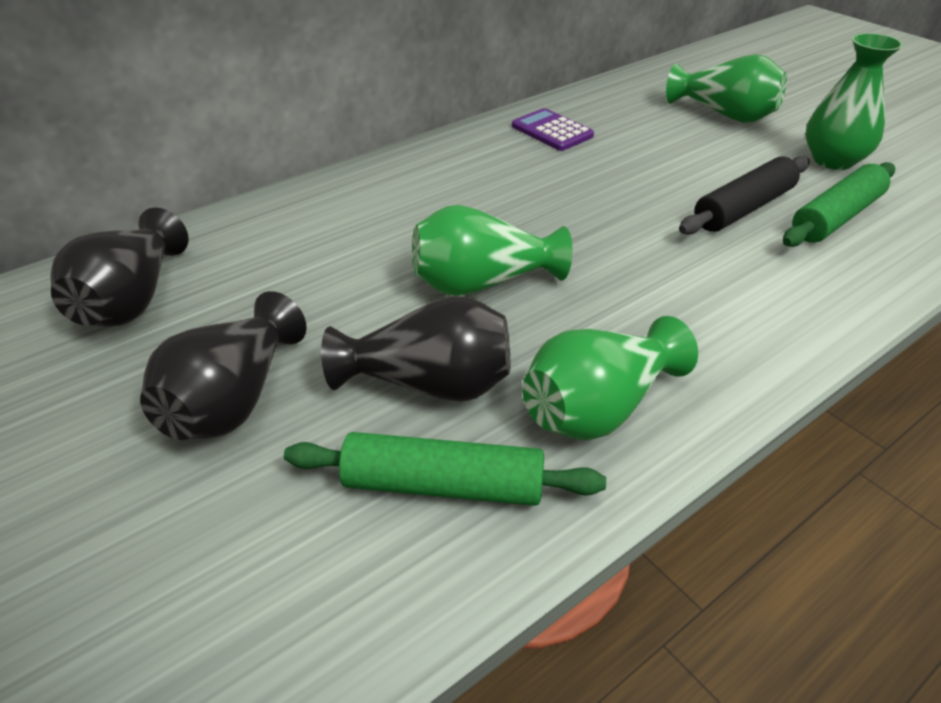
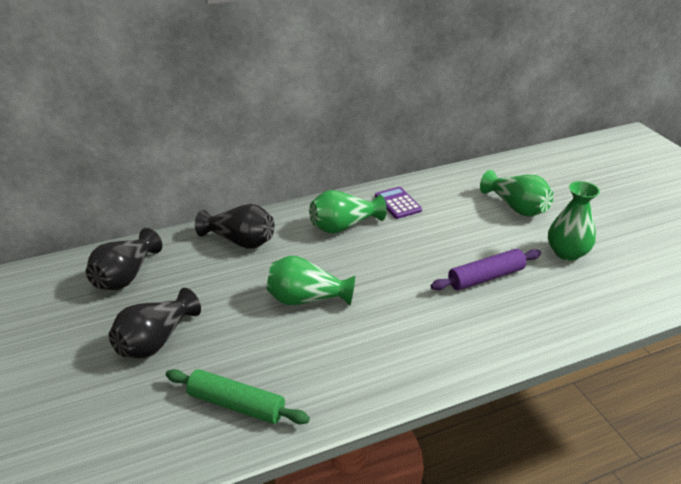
camera: 15 degrees right, 5 degrees down
black vase [321,296,510,402] -> black vase moved to [195,204,274,249]
green vase [522,316,698,440] -> green vase moved to [309,190,387,233]
black rolling pin [679,156,810,235] -> purple rolling pin [431,249,541,290]
green rolling pin [783,162,895,247] -> none

